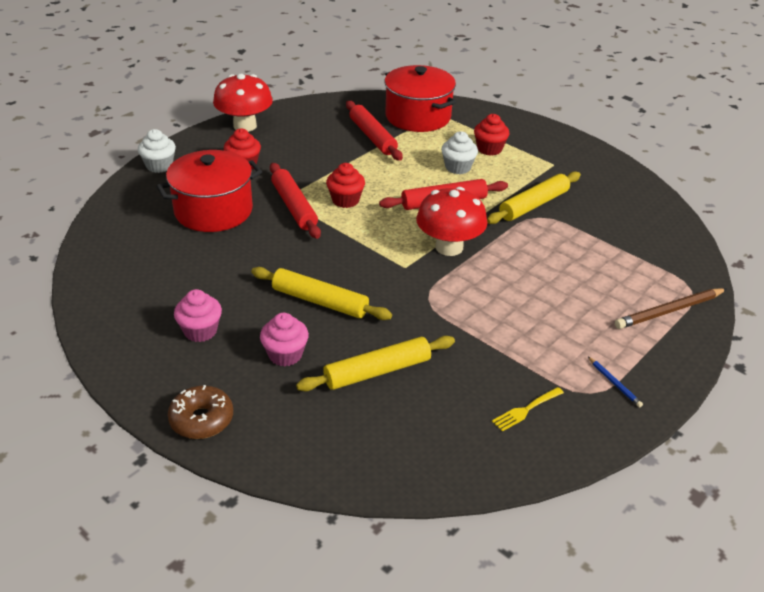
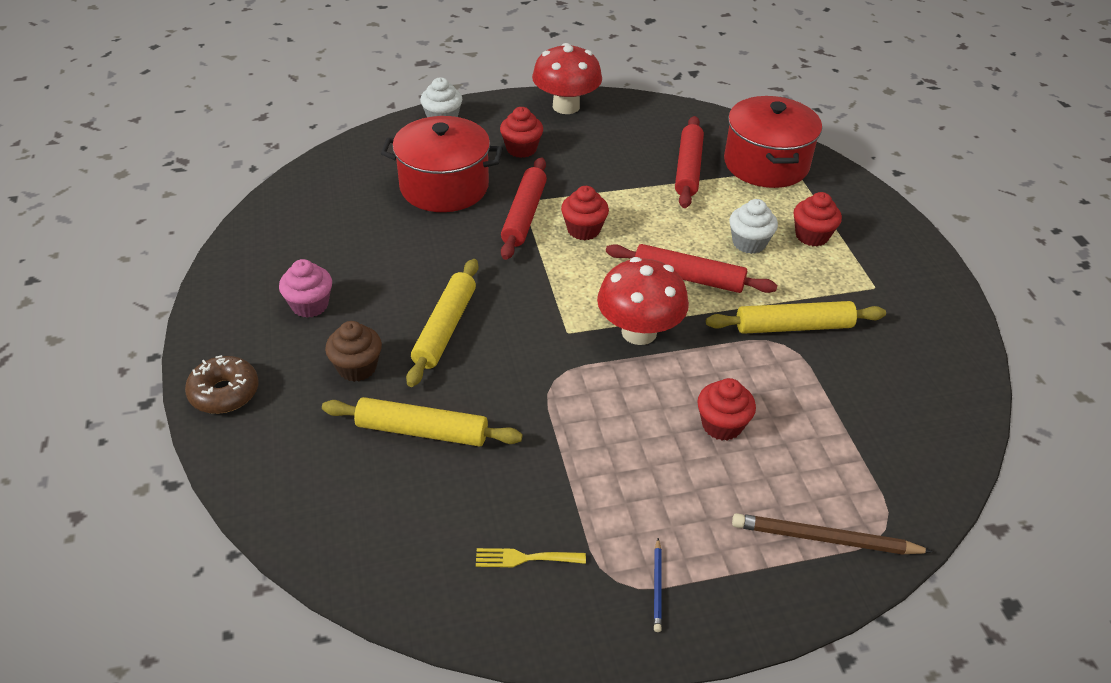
camera: 35 degrees right, 5 degrees up
yellow rolling pin [251,267,392,320] -> yellow rolling pin turned 45 degrees clockwise [406,259,478,387]
pink cupcake [260,313,309,366] -> brown cupcake [325,321,382,382]
none -> red cupcake [697,378,756,441]

